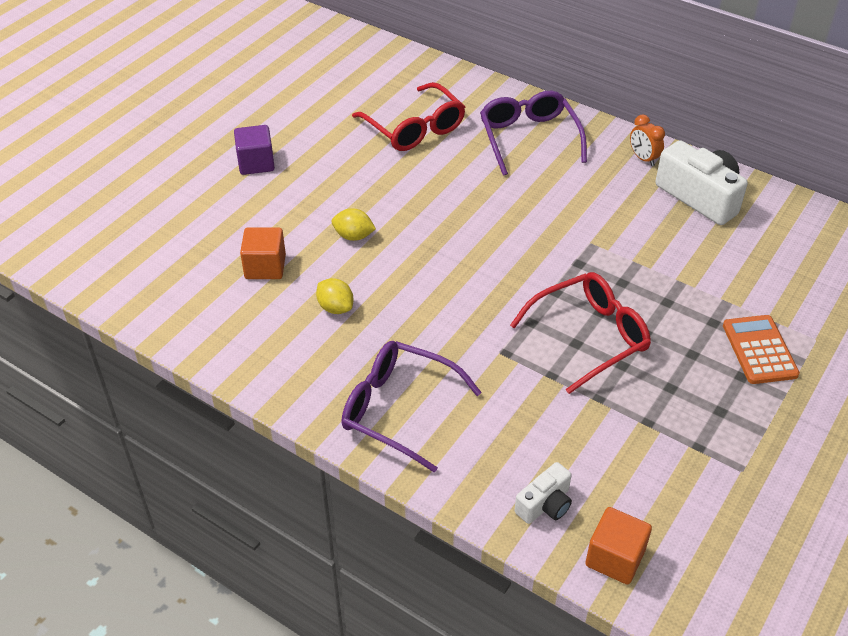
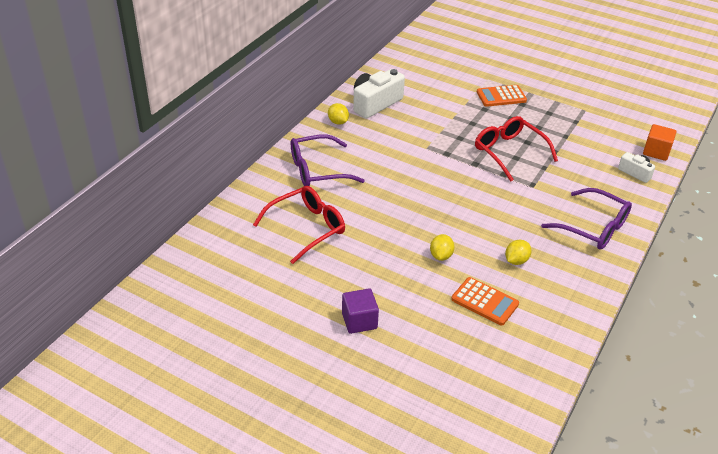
camera: 95 degrees left, 5 degrees down
orange cube [240,227,286,279] -> orange calculator [451,277,519,326]
purple glasses [341,341,482,473] -> purple glasses turned 75 degrees counterclockwise [541,188,632,250]
orange clock [630,114,665,166] -> yellow lemon [328,103,349,125]

